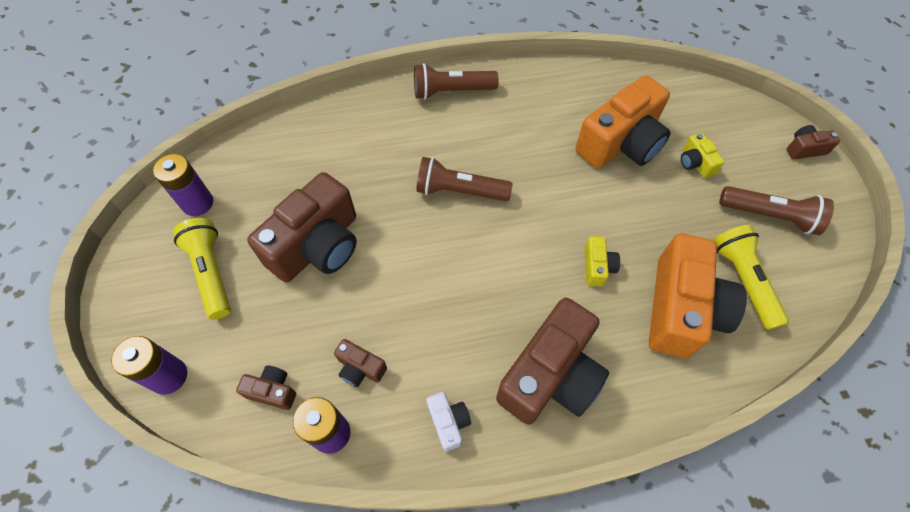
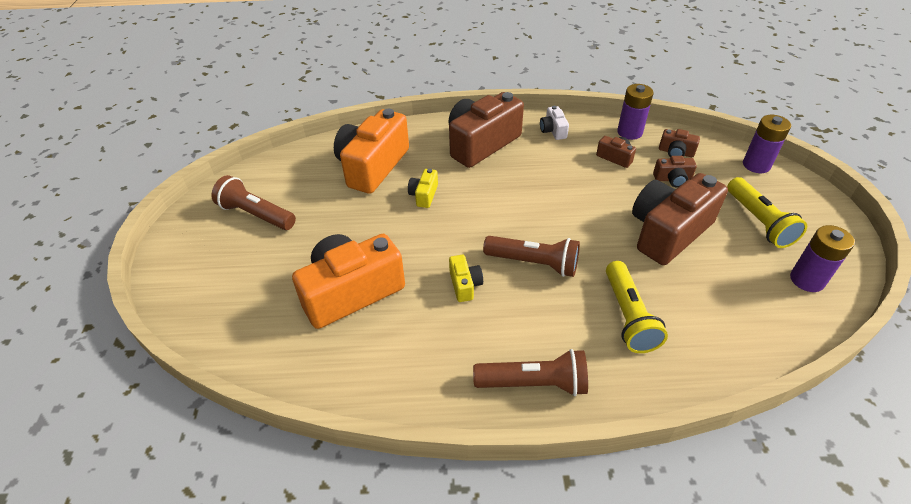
camera: 170 degrees left, 15 degrees down
yellow camera [681,133,724,178] -> yellow camera moved to [449,255,483,302]
yellow flashlight [713,225,789,330] -> yellow flashlight moved to [606,261,668,353]
brown camera [787,125,840,160] -> brown camera moved to [653,156,697,187]

